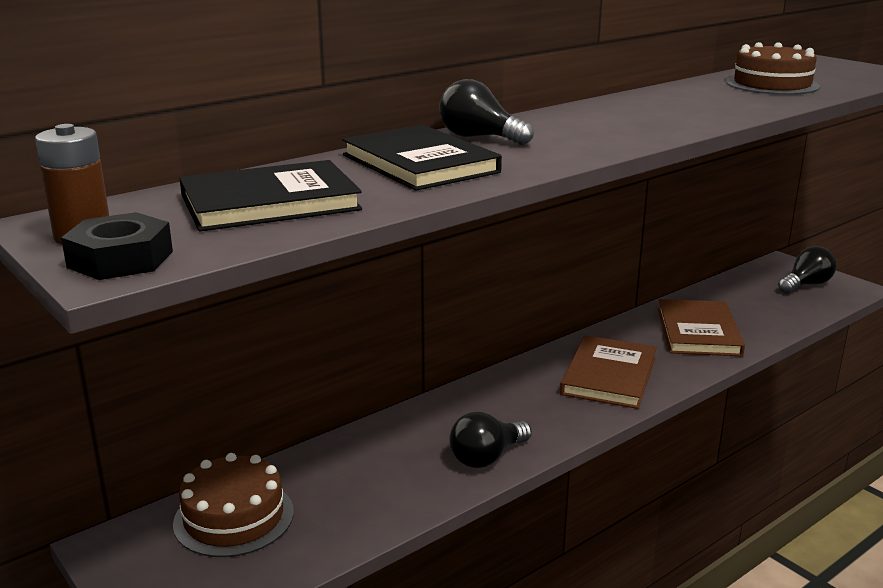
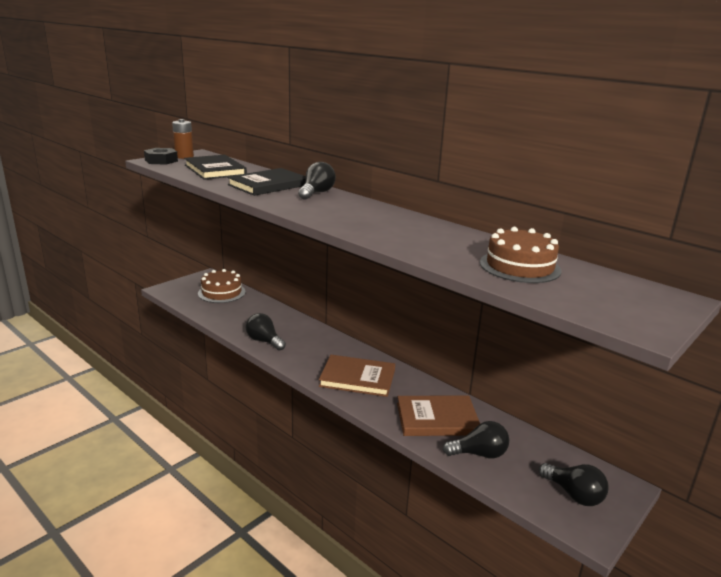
camera: 80 degrees right, 0 degrees up
none -> black light bulb [443,421,509,458]

